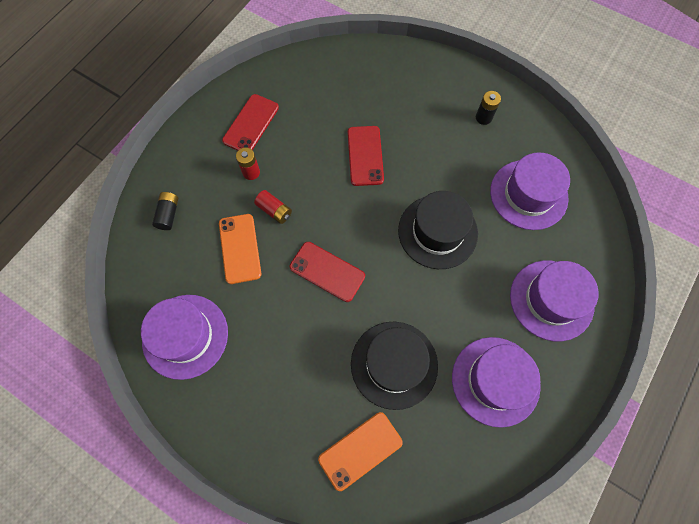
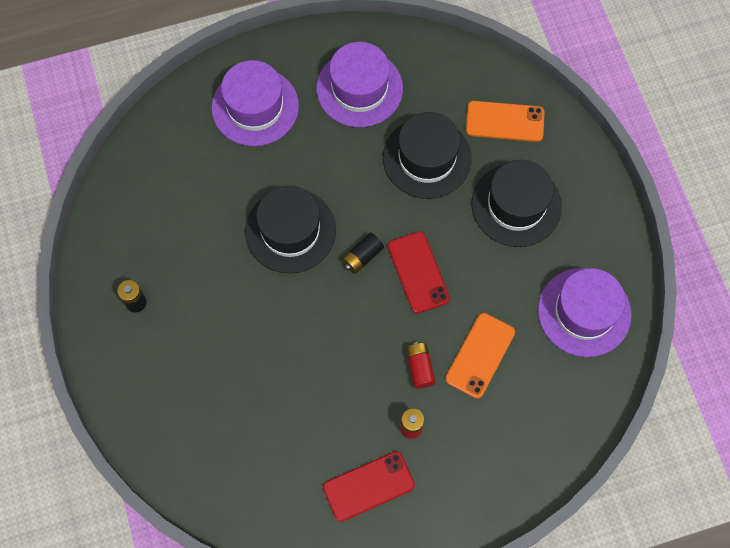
camera: 140 degrees left, 0 degrees up
black battery [152,192,178,230] -> black battery moved to [342,233,384,274]
red phone [348,126,384,186] -> none
purple hat [490,152,570,230] -> none
none -> black hat [471,160,562,247]

